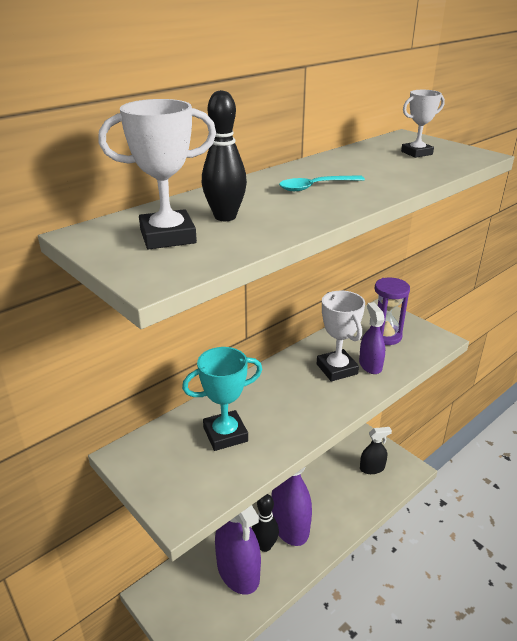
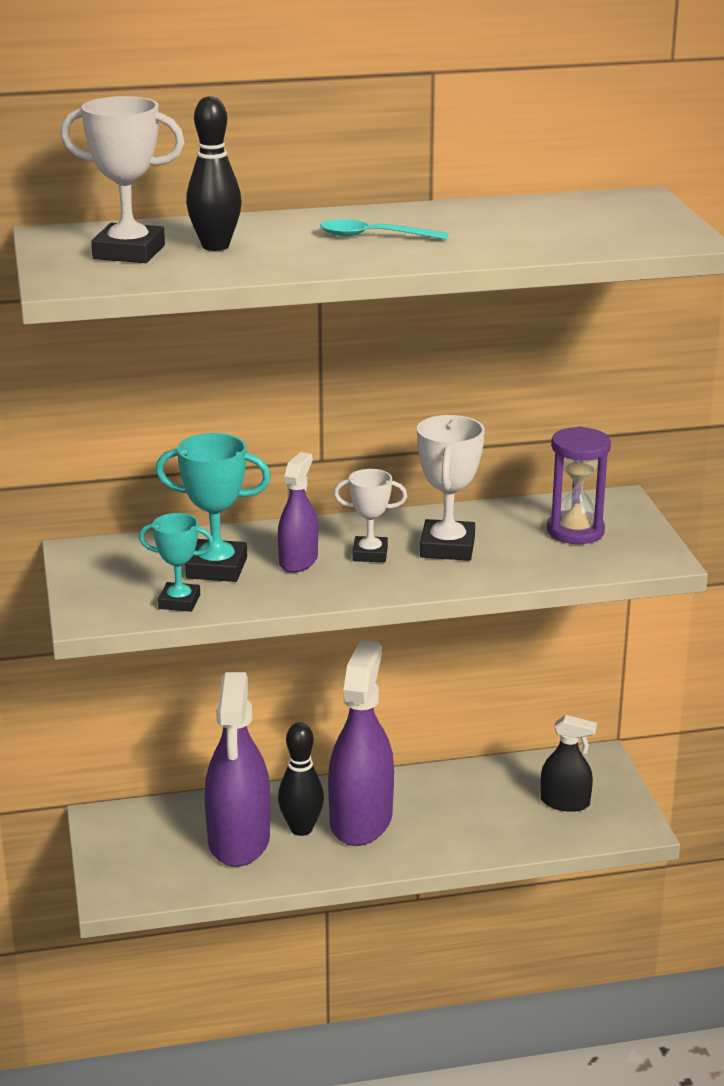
camera: 30 degrees right, 5 degrees down
purple spray bottle [359,302,385,374] -> purple spray bottle moved to [278,452,318,573]
white trophy [401,90,445,158] -> white trophy moved to [334,469,407,562]
none -> turquoise trophy [139,513,214,612]

